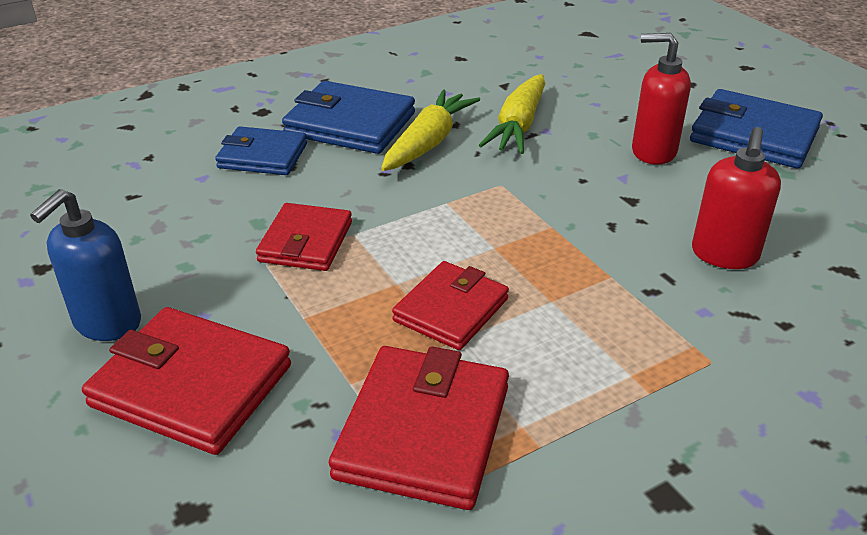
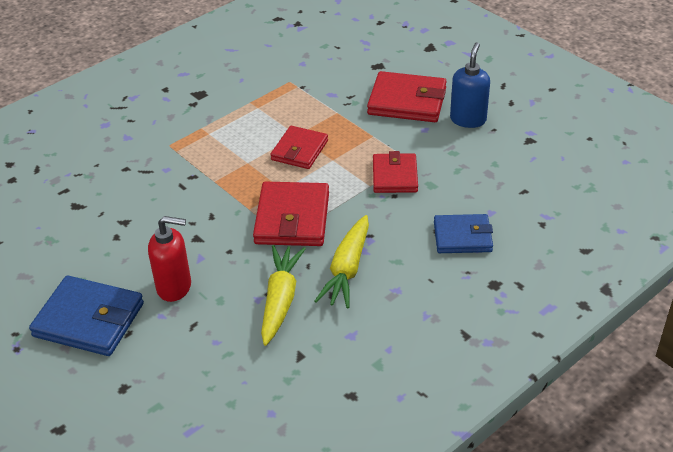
camera: 170 degrees right, 5 degrees up
blue wallet [282,81,415,154] -> none
red wallet [329,346,509,510] -> red wallet moved to [253,182,329,246]
red soap dispenser [692,127,781,269] -> none

